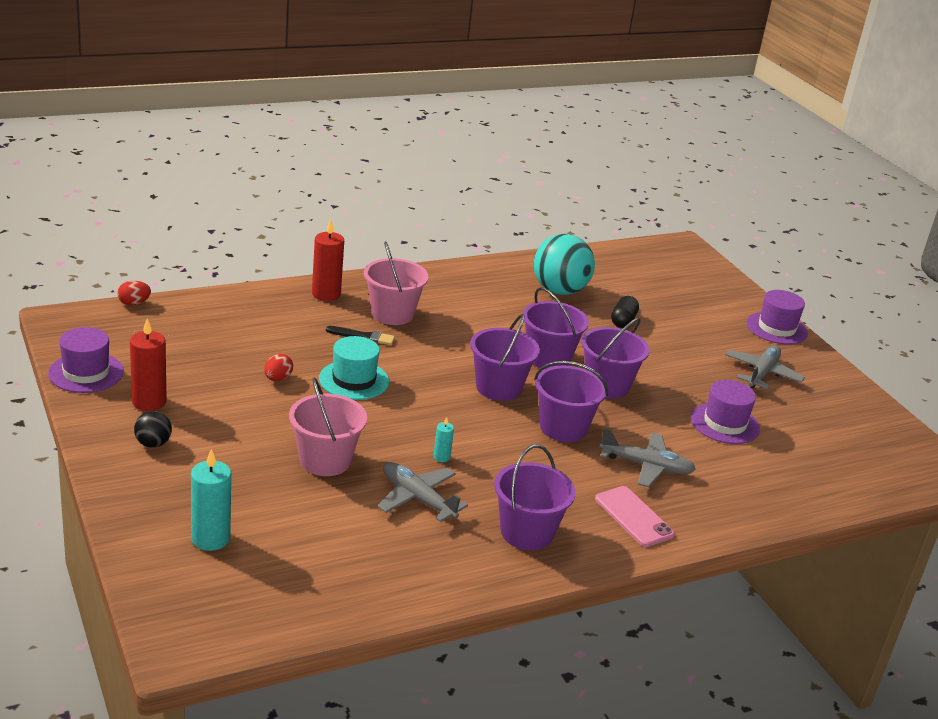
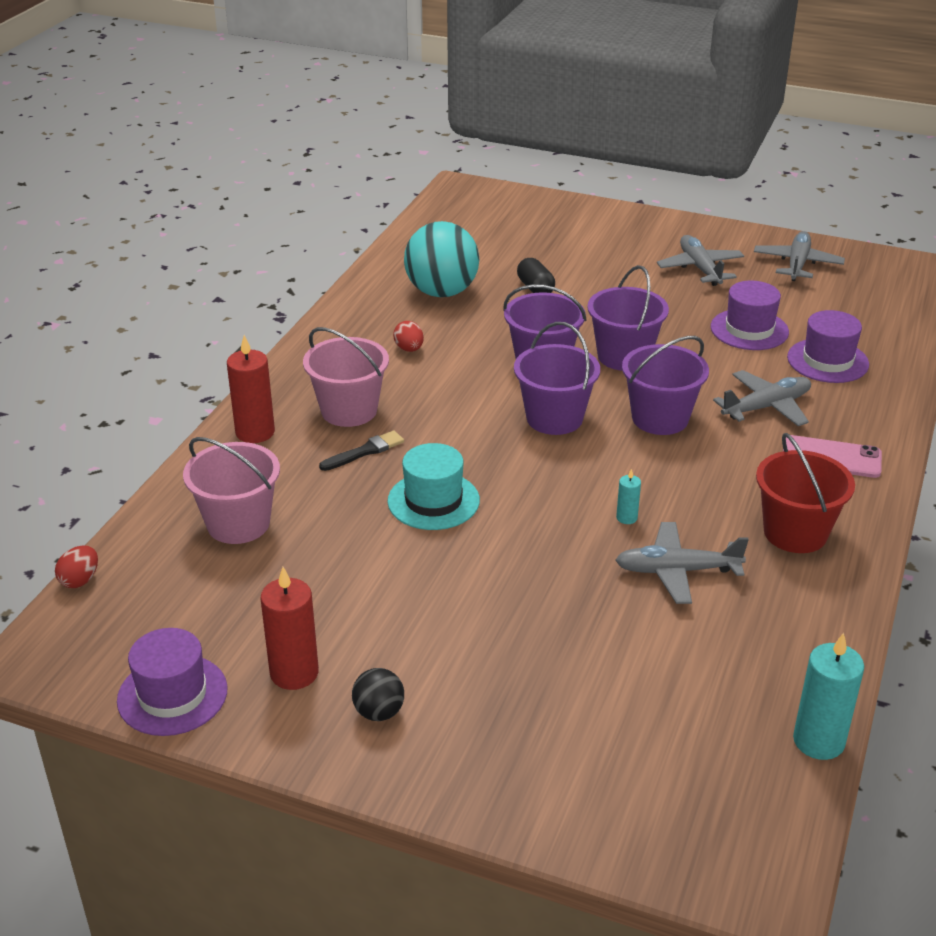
camera: 40 degrees left, 5 degrees up
turquoise candle [191,449,231,551] -> turquoise candle moved to [793,633,864,760]
red egg [264,354,293,381] -> red egg moved to [393,321,424,352]
pink bucket [289,377,367,476] -> pink bucket moved to [183,437,280,544]
purple bucket [494,444,576,550] -> red bucket [756,433,855,553]
purple hat [746,290,808,345] -> purple hat moved to [787,310,869,383]
none -> grey plane [754,231,845,281]

